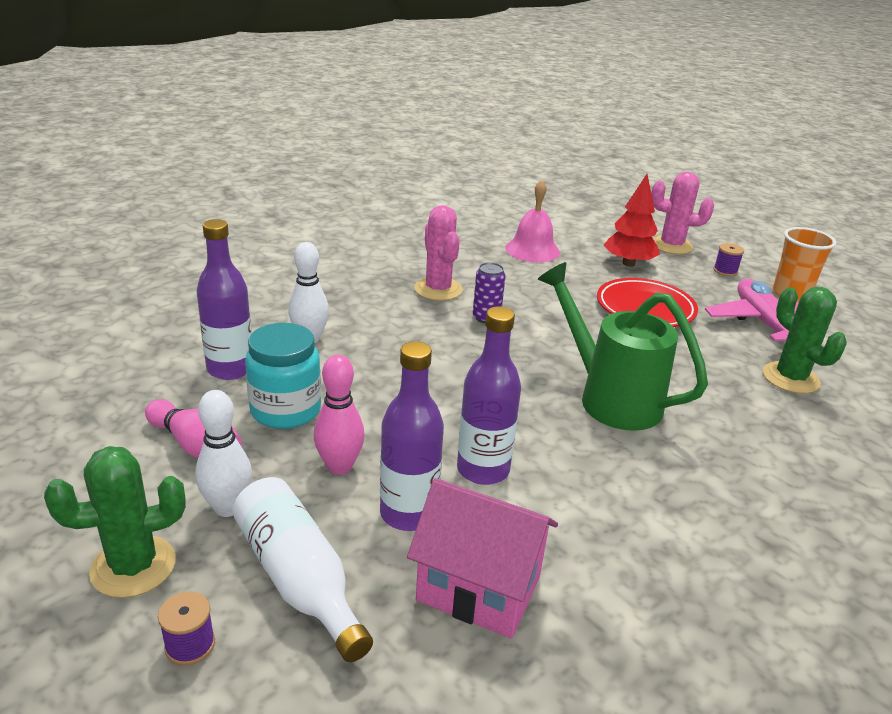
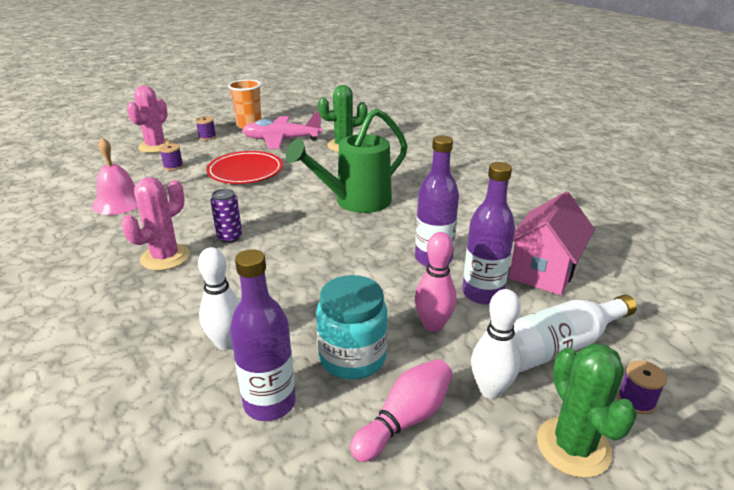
camera: 80 degrees left, 0 degrees up
pink cactus [414,205,463,301] -> pink cactus turned 45 degrees counterclockwise [122,177,190,271]
red tree [604,174,660,266] -> purple spool [159,143,183,171]

